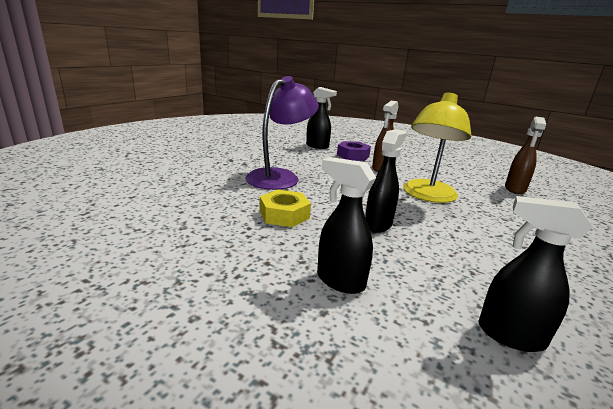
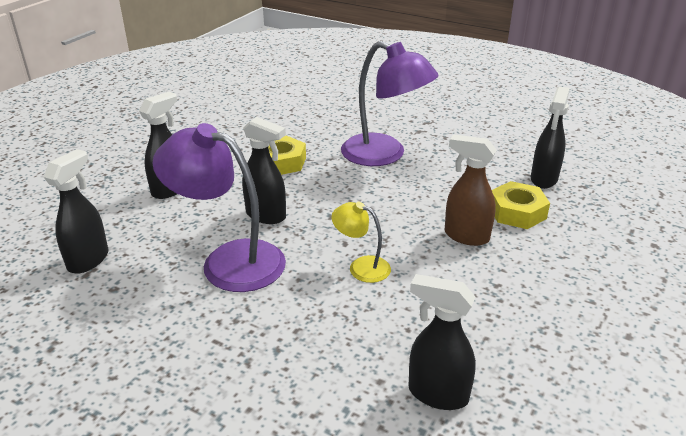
camera: 90 degrees right, 10 degrees up
purple nut [337,141,371,161] -> yellow nut [492,181,550,229]
yellow lamp [403,93,472,203] -> yellow lamp [331,202,391,283], size x0.50
brown spray bottle [505,117,546,194] -> black spray bottle [409,274,476,410]
none -> purple lamp [152,123,286,292]

